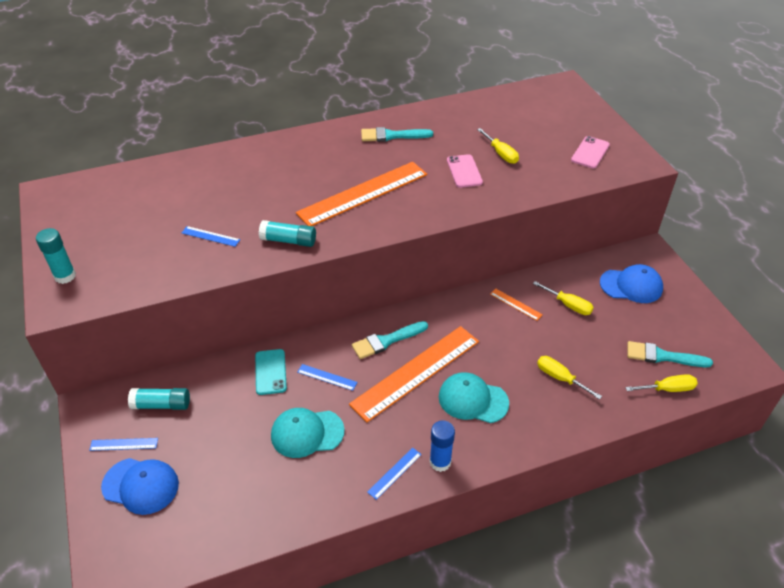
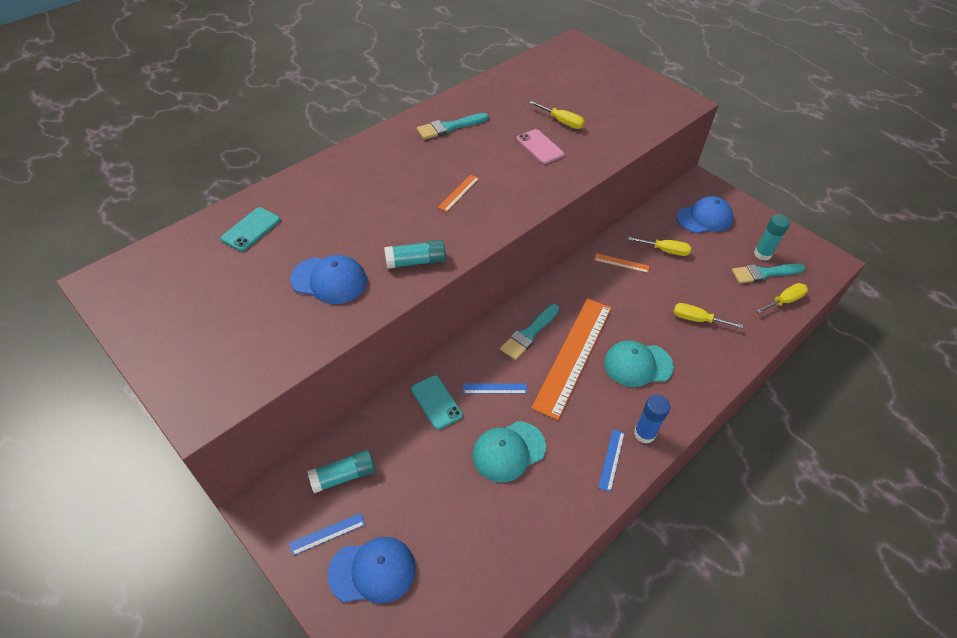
camera: 25 degrees left, 5 degrees up
turquoise glue stick [36,228,76,284] -> turquoise glue stick moved to [754,214,790,261]
blue ruler [182,226,240,247] -> blue cap [290,255,367,304]
orange ruler [296,162,427,226] -> orange ruler [438,174,479,212], size x0.40
pink phone [571,136,610,168] -> none
none -> turquoise phone [221,207,280,251]

